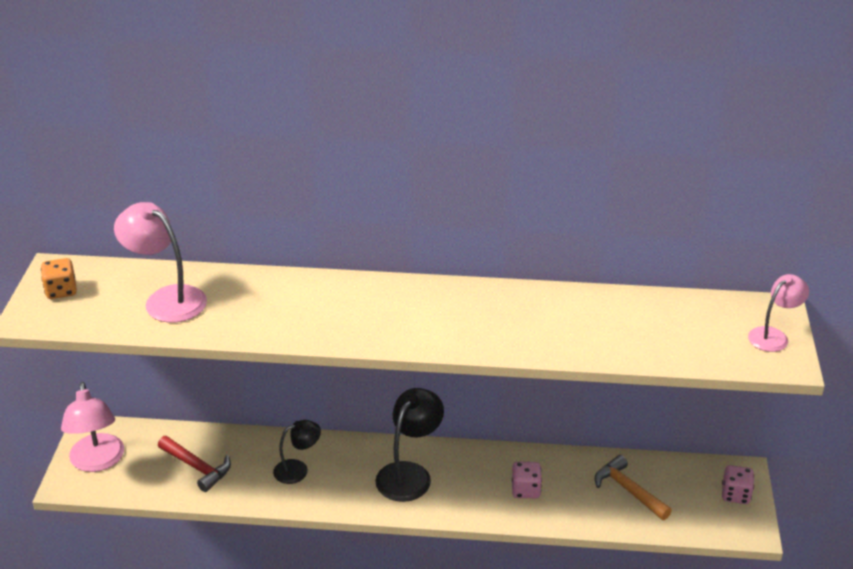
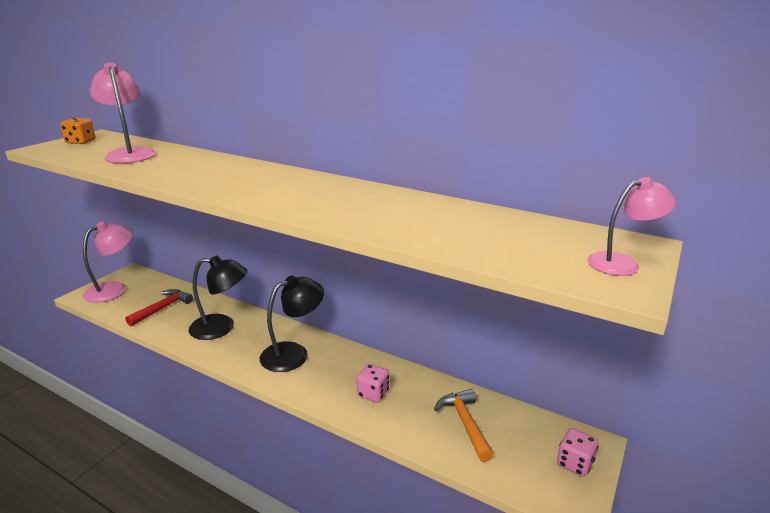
camera: 25 degrees right, 10 degrees down
pink lamp [61,382,124,472] -> pink lamp turned 150 degrees counterclockwise [83,222,132,303]
red hammer [158,436,231,492] -> red hammer turned 120 degrees counterclockwise [125,289,193,326]
black lamp [273,420,321,484] -> black lamp [188,255,247,340], size x1.60

